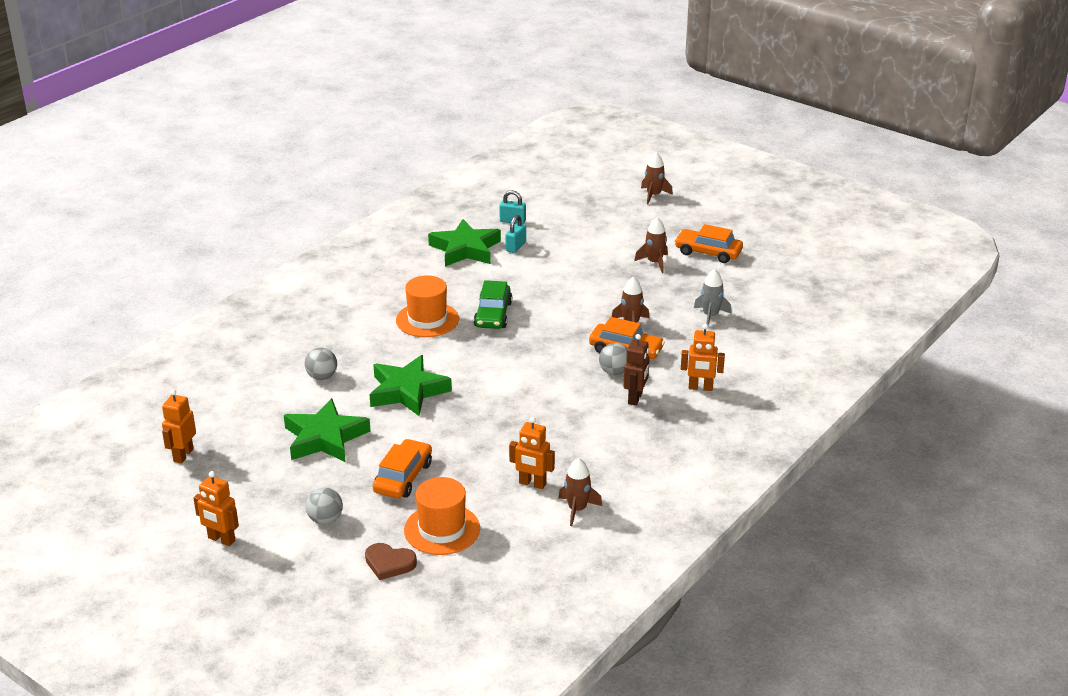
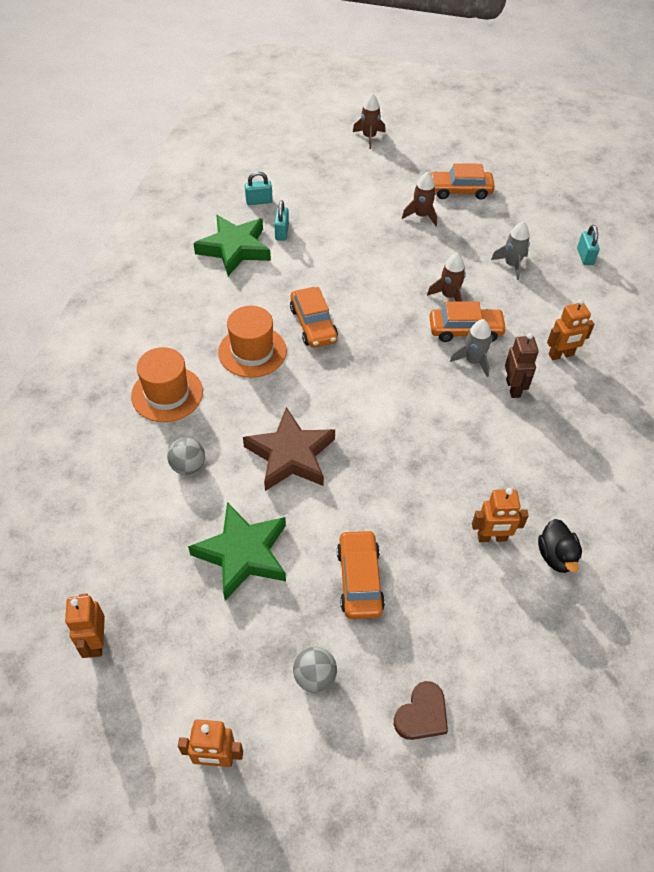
camera: 25 degrees left, 20 degrees up
brown heart [365,543,417,580] -> brown heart turned 45 degrees counterclockwise [394,681,448,740]
green star [369,355,452,416] -> brown star [243,407,335,491]
orange hat [404,477,480,555] -> orange hat moved to [131,347,203,422]
green car [474,280,512,329] -> orange car [290,287,338,348]
brown rocket [558,458,602,526] -> black duck [538,519,582,573]
grey ball [599,343,627,375] -> grey rocket [450,319,492,377]
none -> turquoise padlock [577,225,600,265]

